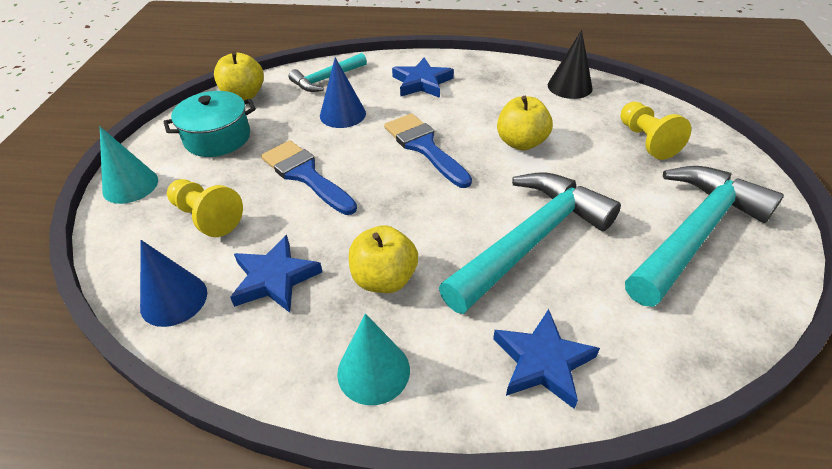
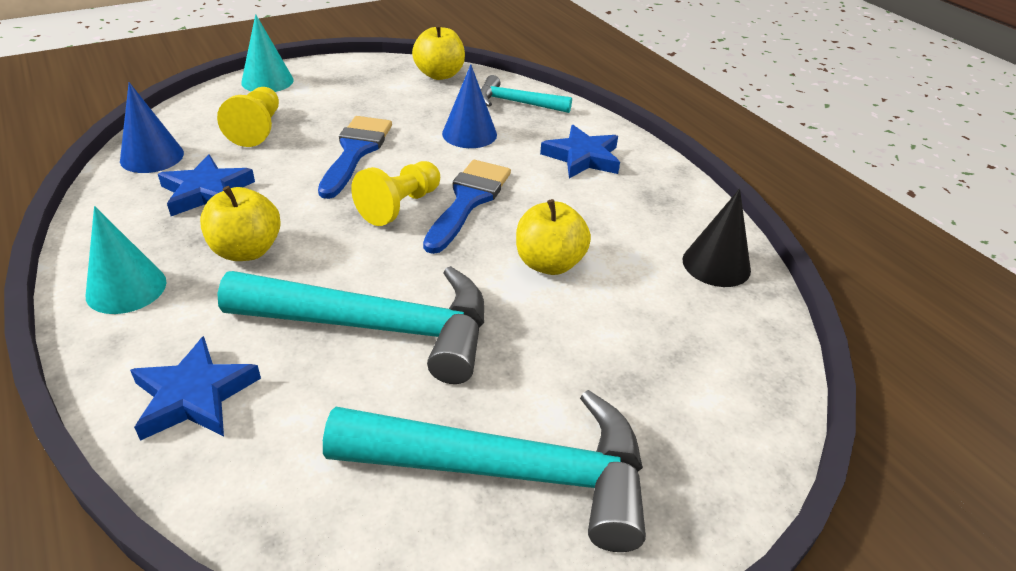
camera: 50 degrees right, 5 degrees down
turquoise pot [164,91,256,157] -> none
yellow pawn [620,102,691,160] -> yellow pawn moved to [351,161,440,226]

